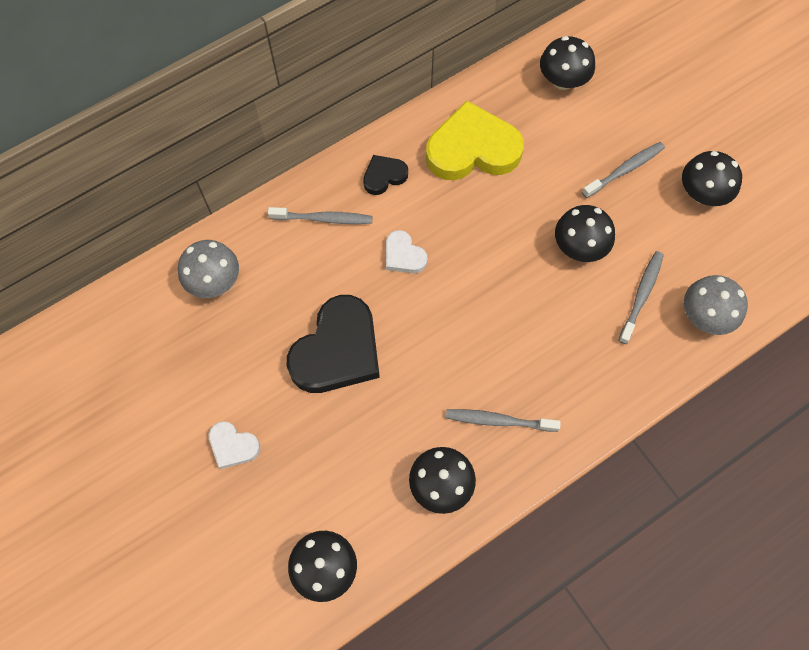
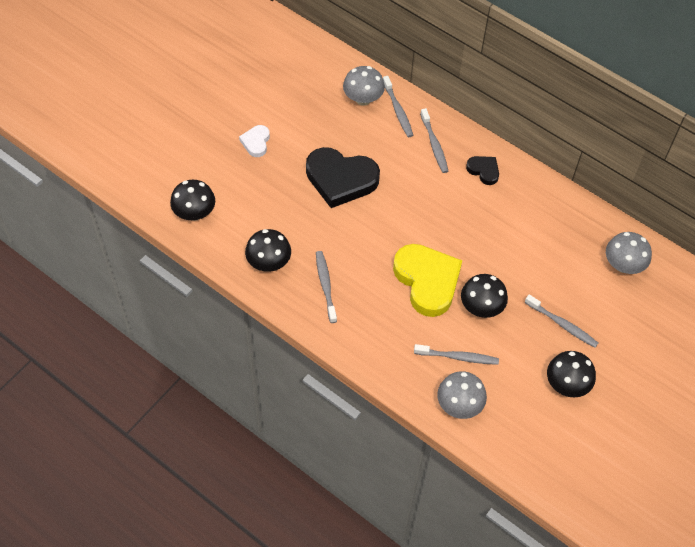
camera: 70 degrees right, 10 degrees down
white heart [386,230,428,273] -> none
yellow heart [426,100,524,180] -> yellow heart moved to [393,244,462,317]
black mushroom [540,36,595,90] -> grey mushroom [606,232,652,274]
none -> grey toothbrush [383,76,413,137]

